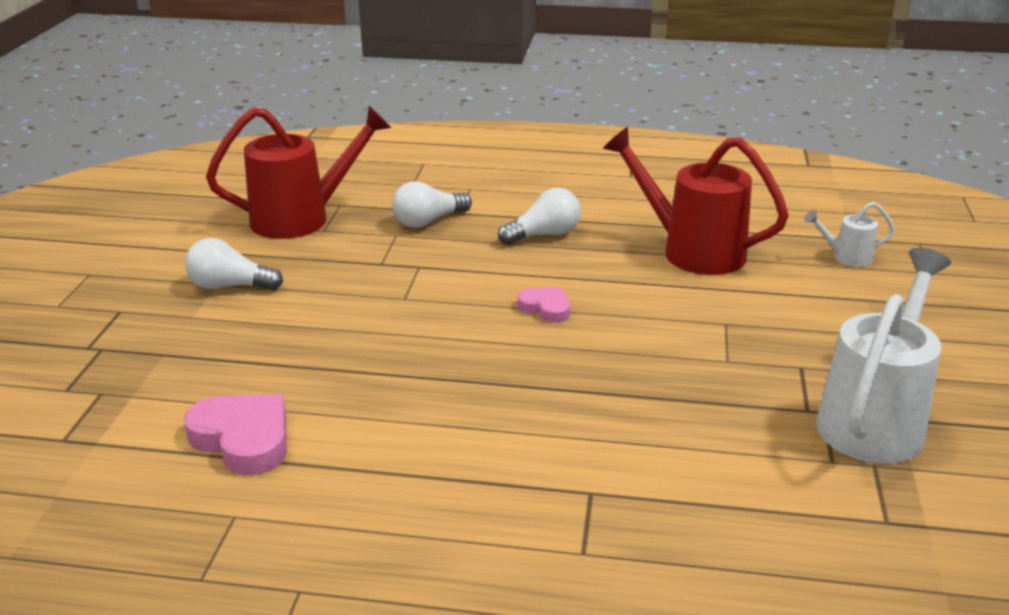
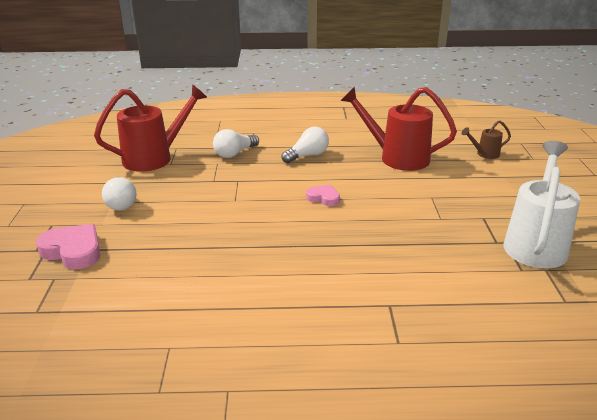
camera: 10 degrees left, 0 degrees up
pink heart [184,394,287,475] -> pink heart moved to [36,224,100,269]
white light bulb [185,238,283,290] -> white light bulb turned 105 degrees counterclockwise [102,177,136,211]
white watering can [804,202,895,267] -> brown watering can [461,121,511,159]

